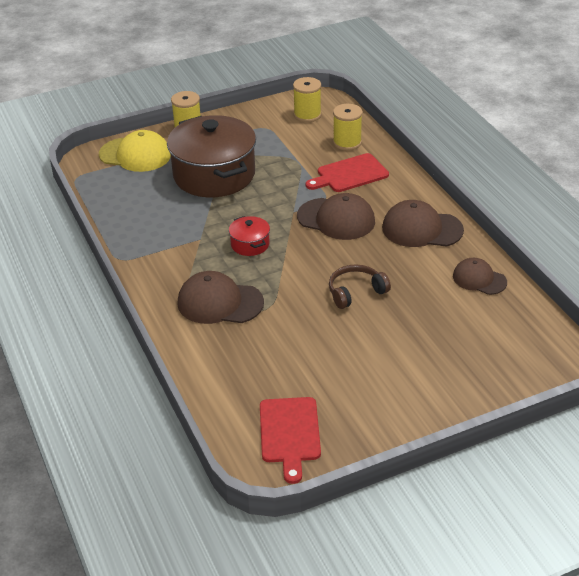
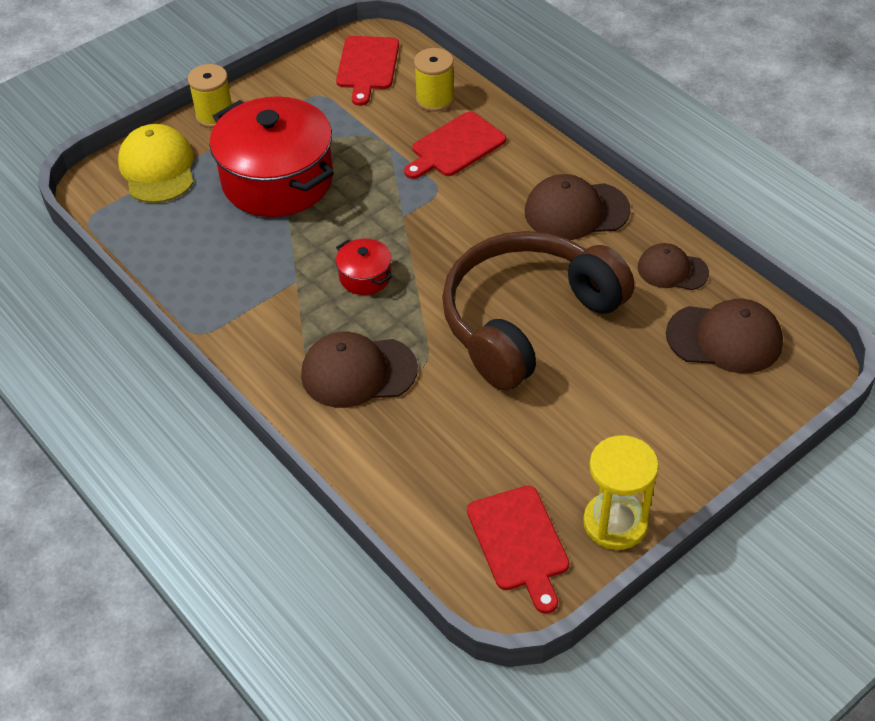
camera: 15 degrees left, 10 degrees up
yellow cap [99,130,171,172] -> yellow cap turned 105 degrees counterclockwise [118,124,194,203]
brown pot [167,115,256,197] -> red pot [210,96,334,217]
yellow spool [293,77,321,122] -> red cutting board [336,36,399,106]
brown cap [297,193,375,240] -> brown cap moved to [666,299,783,373]
brown headphones [329,264,391,309] -> brown headphones [442,231,635,391], size x2.36
none -> yellow hourglass [583,435,659,550]

